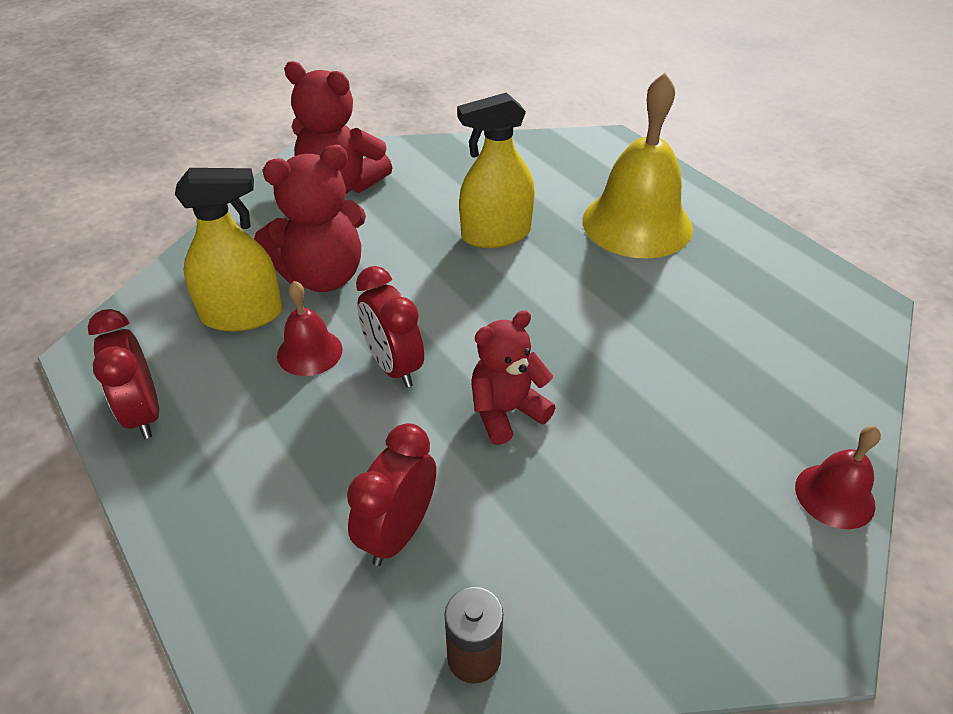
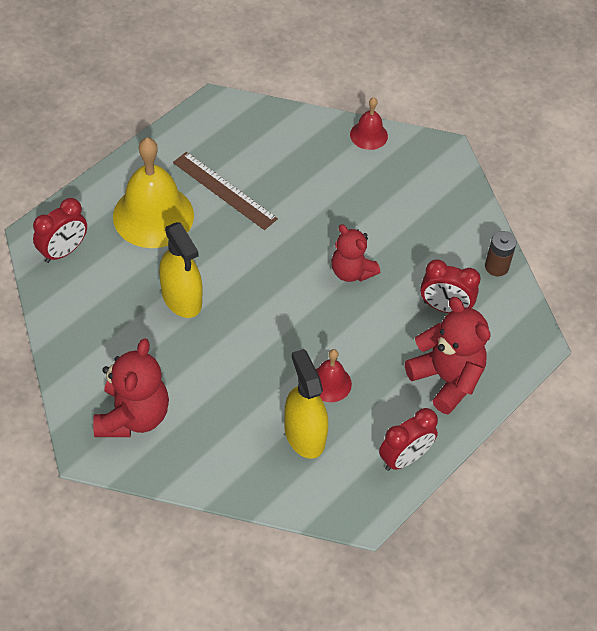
camera: 105 degrees left, 10 degrees up
red teddy bear [254,145,366,292] -> red teddy bear moved to [405,297,490,414]
red clock [356,266,424,388] -> red clock moved to [33,198,87,263]
none -> brown ruler [173,152,278,230]

